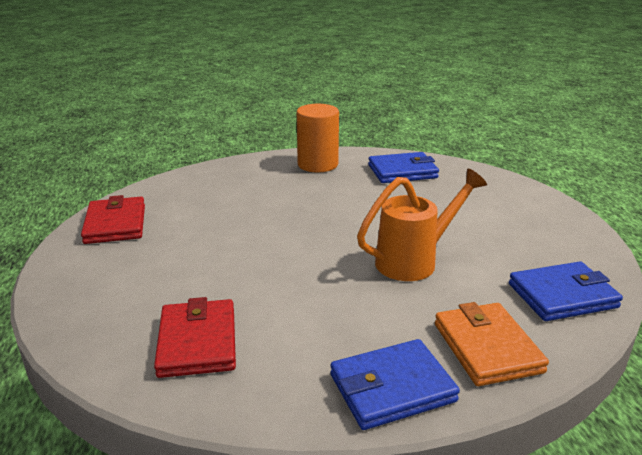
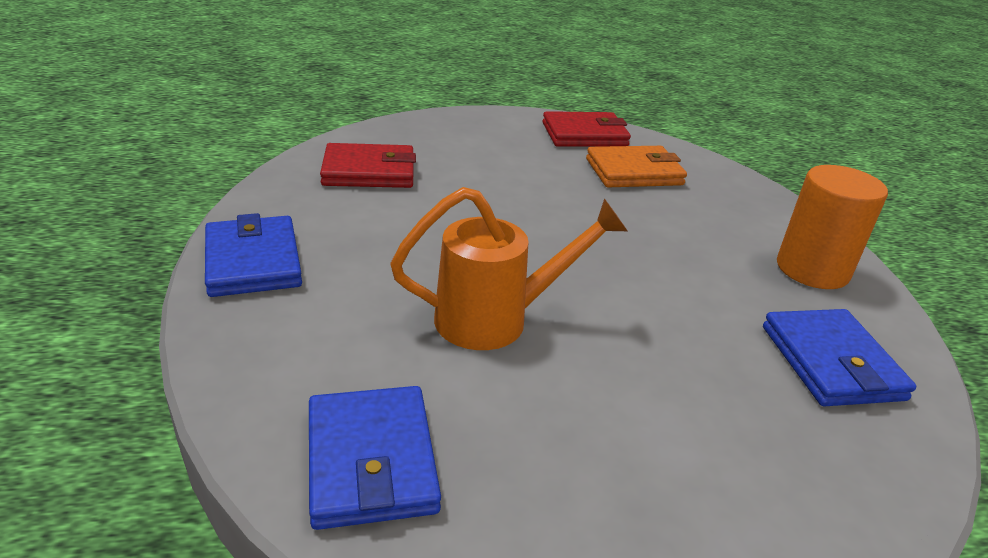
camera: 90 degrees right, 5 degrees up
orange watering can [357,169,487,281] -> orange watering can turned 75 degrees counterclockwise [390,187,627,350]
orange wallet [435,302,549,386] -> orange wallet moved to [586,146,687,187]

